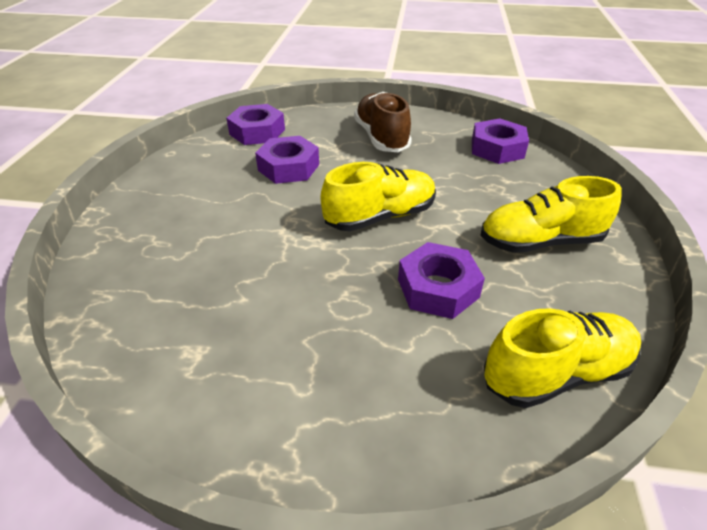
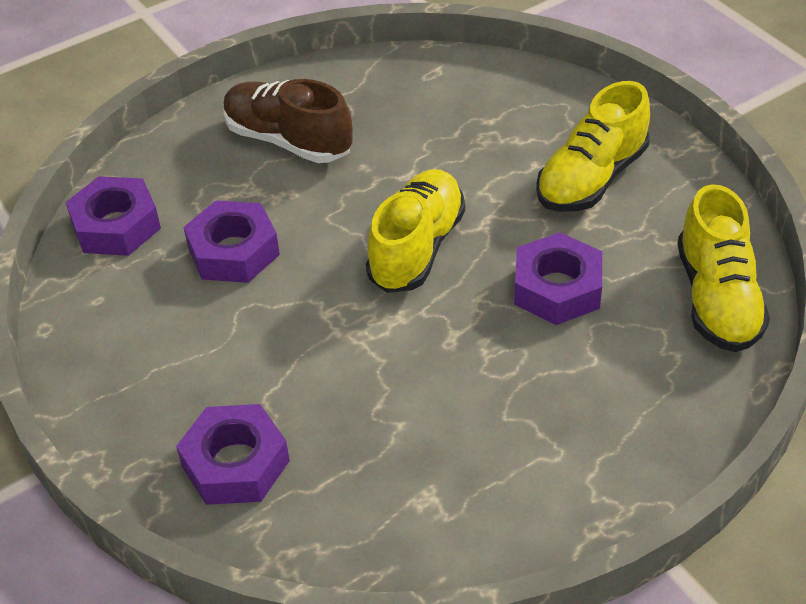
camera: 40 degrees left, 5 degrees up
purple nut [472,118,529,164] -> purple nut moved to [176,404,290,505]
yellow shoe [484,308,641,408] -> yellow shoe turned 150 degrees clockwise [678,184,770,352]

